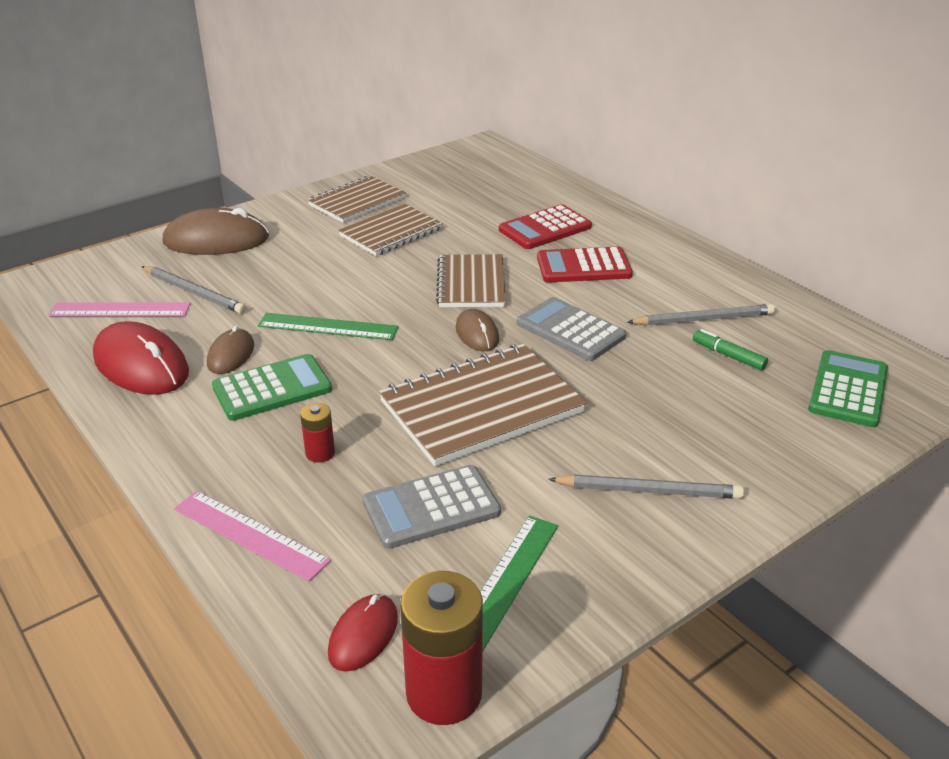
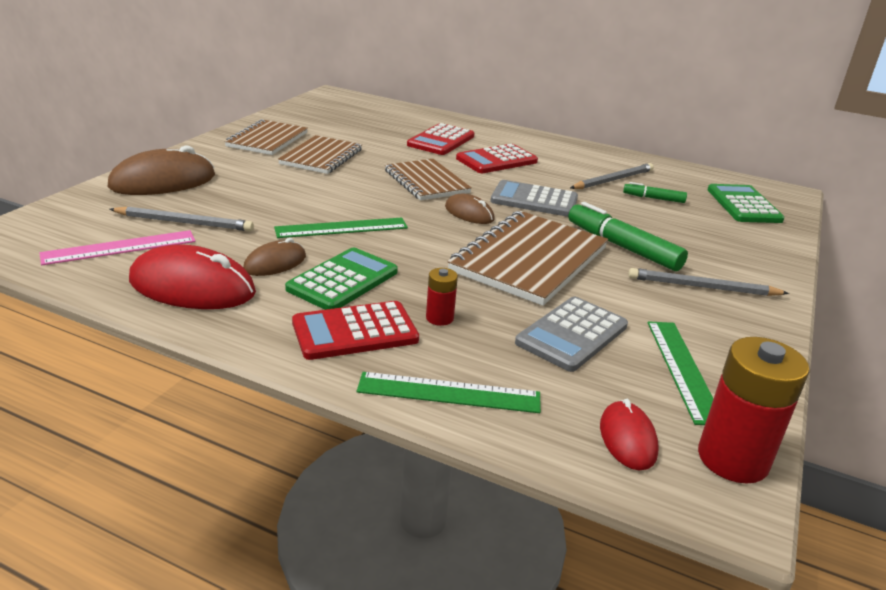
camera: 30 degrees left, 5 degrees down
pink ruler [174,491,331,582] -> green ruler [357,372,541,413]
brown mouse [207,326,254,374] -> brown mouse turned 60 degrees clockwise [243,238,306,276]
grey pencil [548,474,744,499] -> grey pencil turned 150 degrees counterclockwise [628,268,789,296]
none -> red calculator [292,301,419,360]
none -> green marker [568,202,688,271]

